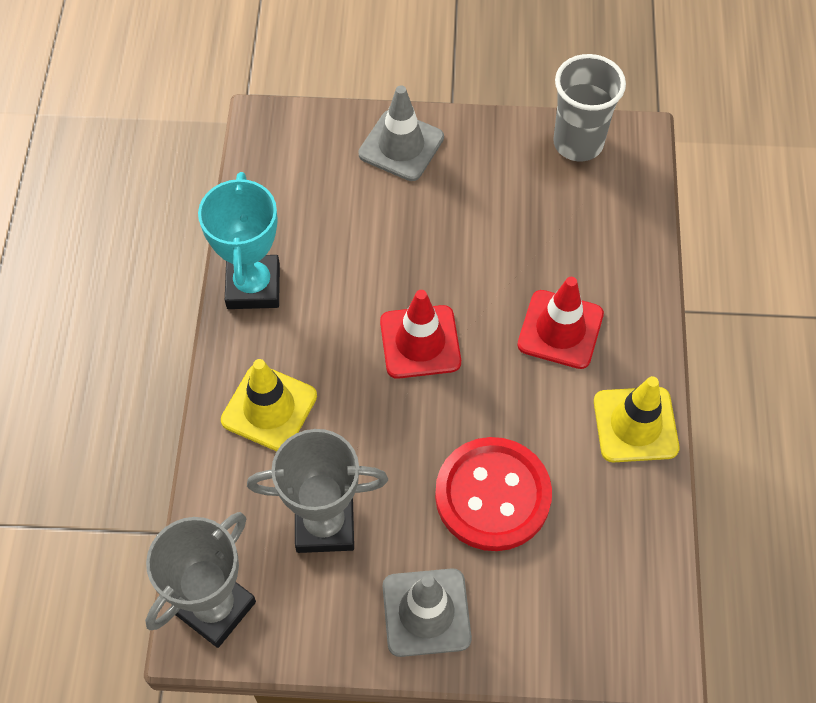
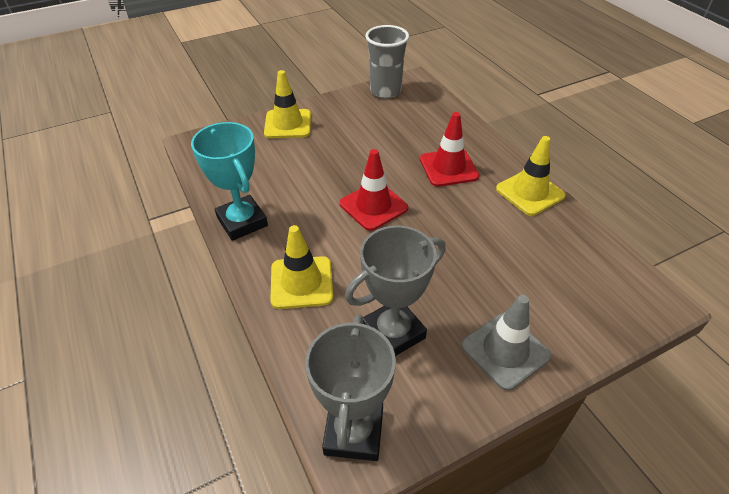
camera: 30 degrees left, 15 degrees down
grey traffic cone [358,85,444,181] -> yellow traffic cone [264,70,311,138]
red button [435,437,552,551] -> none

